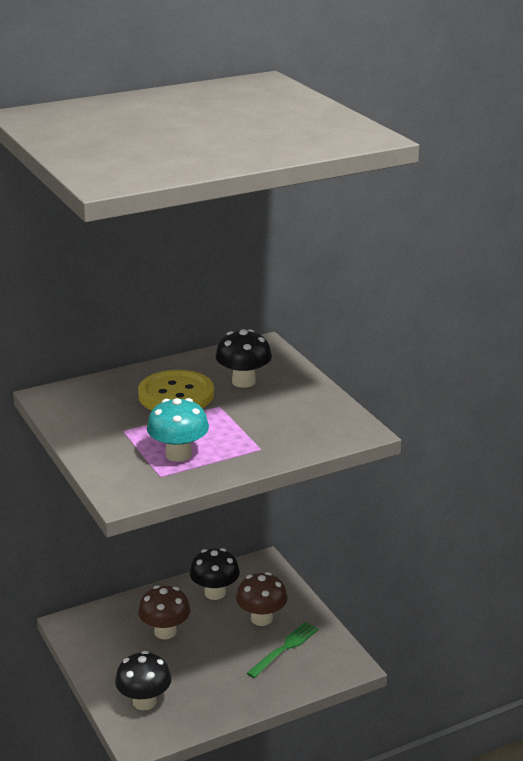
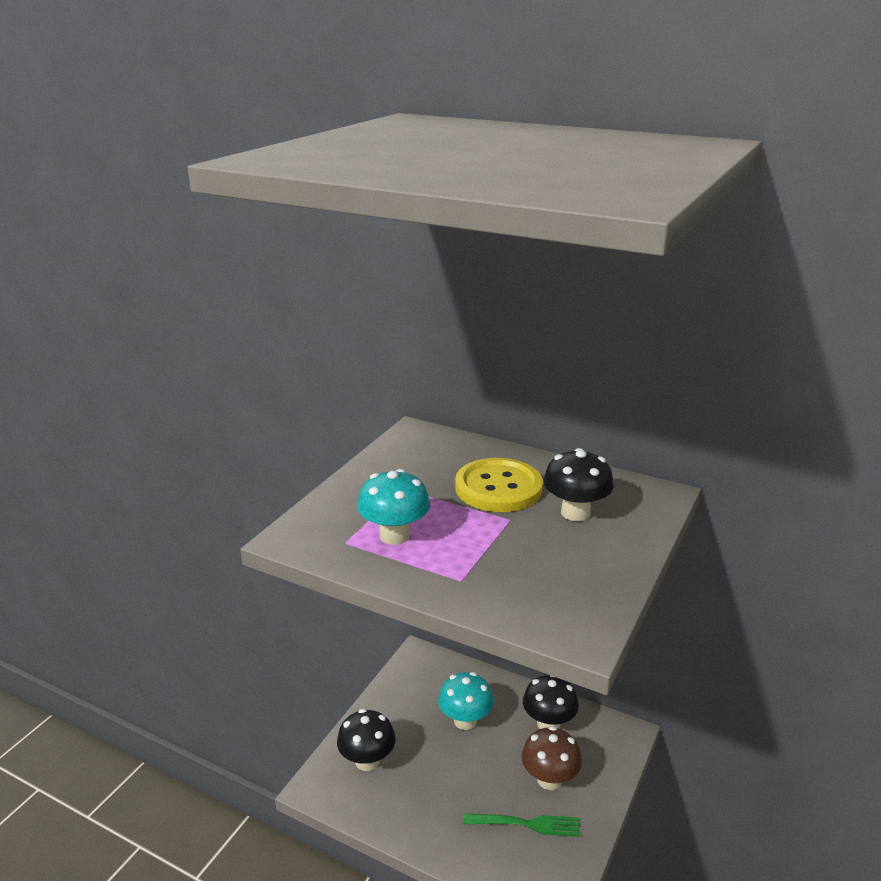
camera: 55 degrees right, 0 degrees up
brown mushroom [138,585,191,639] -> turquoise mushroom [438,672,494,730]

